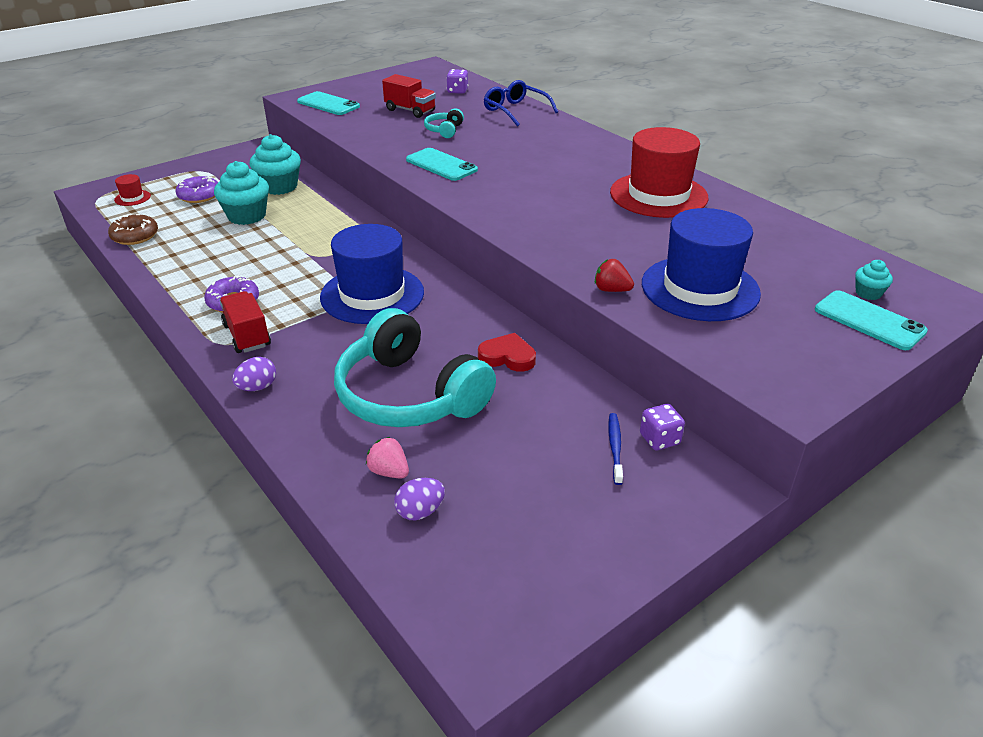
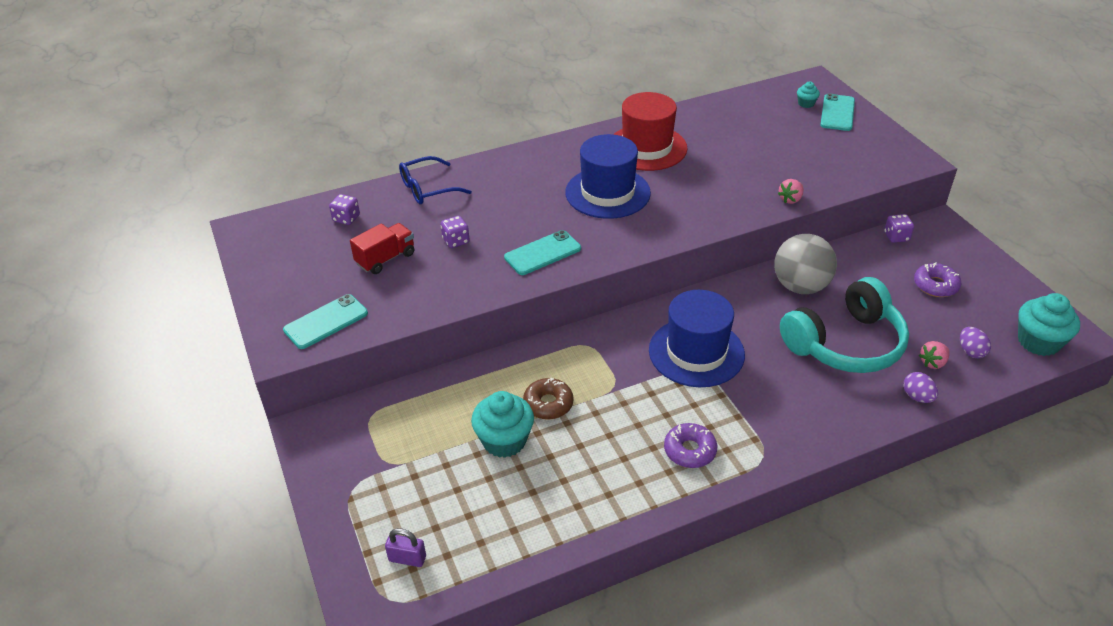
camera: 75 degrees left, 5 degrees up
brown donut [108,214,158,245] -> brown donut moved to [523,378,574,420]
red hat [114,174,151,206] -> purple padlock [385,528,426,567]
purple donut [175,176,218,203] -> purple donut moved to [914,262,961,297]
red truck [219,291,271,353] -> none
purple egg [232,357,276,391] -> purple egg moved to [903,372,938,403]
turquoise cupcake [249,134,301,195] -> turquoise cupcake moved to [1018,293,1080,356]
turquoise headphones [424,108,464,138] -> purple dice [441,216,470,248]
red heart [478,333,536,372] -> grey ball [774,234,837,294]
red strawberry [595,259,634,292] -> pink strawberry [778,179,804,204]
blue toothbrush [608,413,623,485] -> none
blue hat [642,208,761,321] -> blue hat moved to [565,134,651,219]
turquoise phone [815,290,928,350] -> turquoise phone turned 45 degrees counterclockwise [820,94,855,131]

